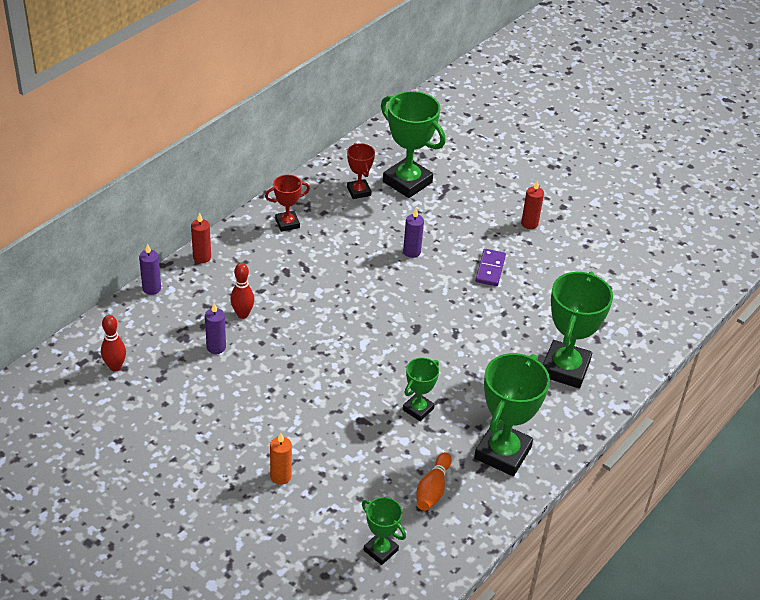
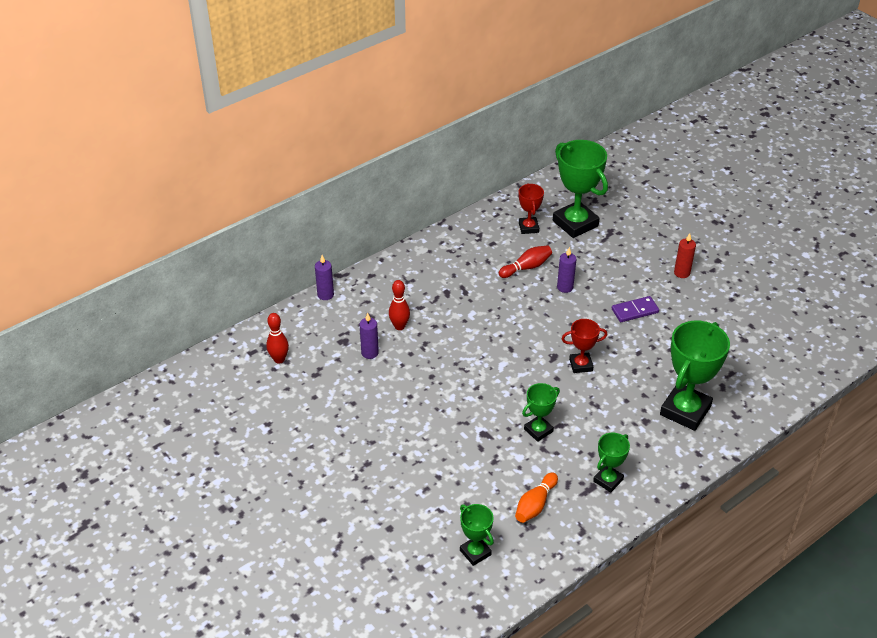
camera: 15 degrees right, 0 degrees up
red candle [191,213,211,263] -> none
red trophy [265,175,310,232] -> red trophy moved to [562,319,607,373]
orange candle [270,433,292,485] -> none
green trophy [474,353,550,476] -> green trophy [593,433,630,493], size x0.53
purple domino [475,249,506,286] -> purple domino turned 45 degrees clockwise [612,296,659,322]
none -> red bowling pin [499,245,552,278]

